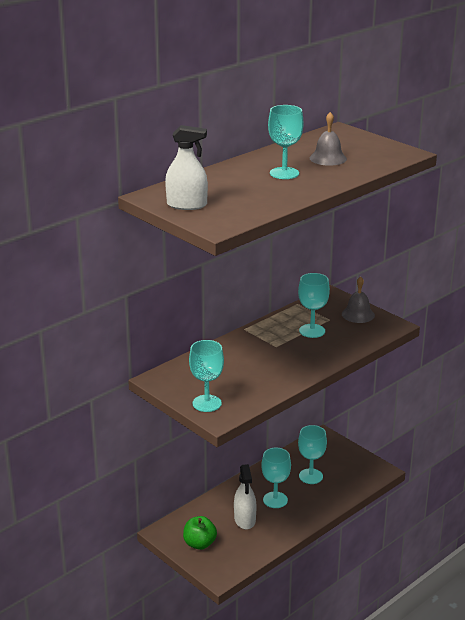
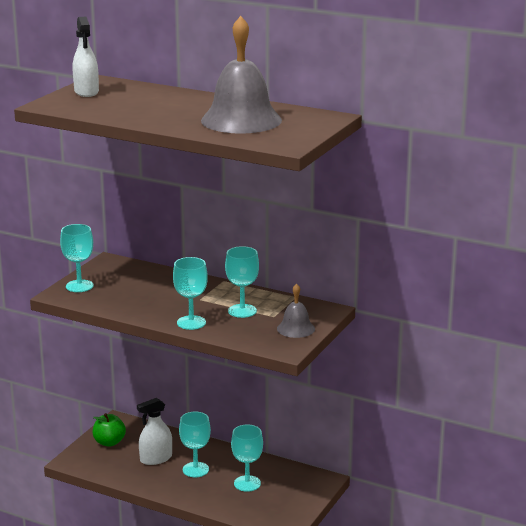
camera: 70 degrees right, 5 degrees down
turquoise goblet [268,105,303,179] -> turquoise goblet moved to [173,257,208,330]
grey bell [310,112,347,166] -> grey bell [201,16,282,134], size x2.02

